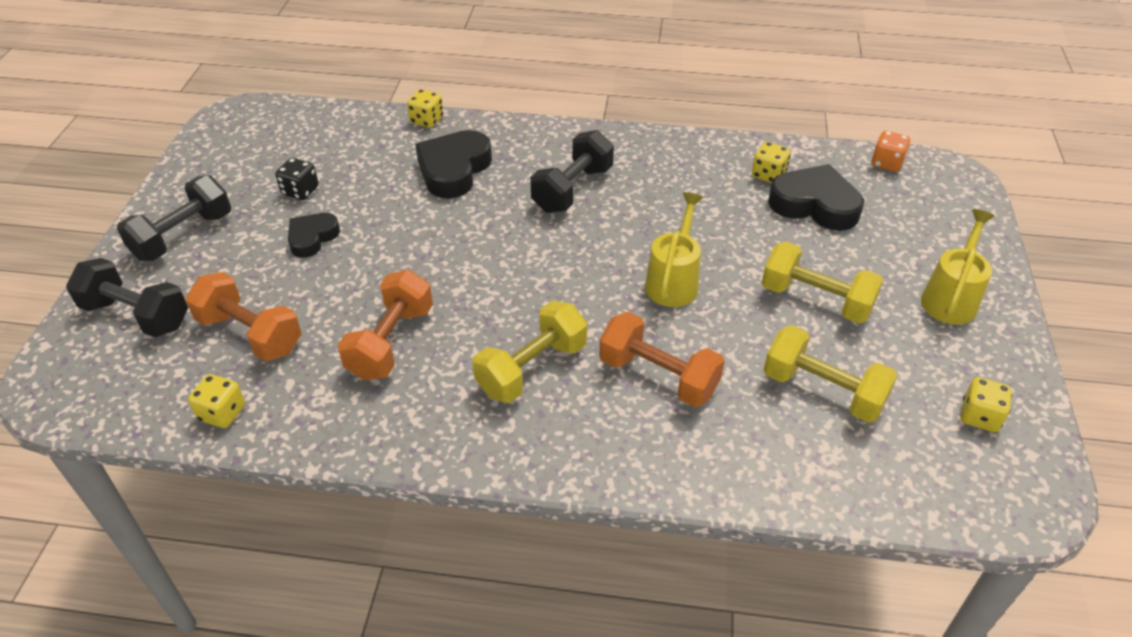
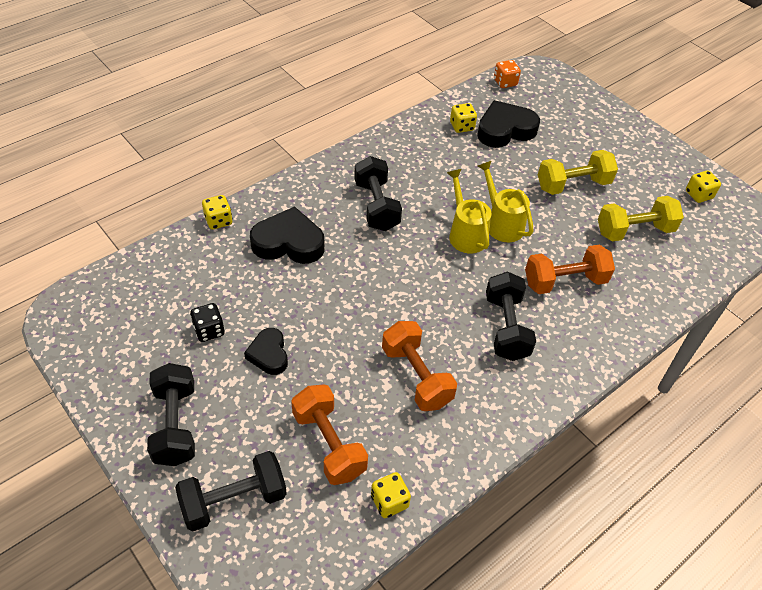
camera: 50 degrees left, 5 degrees up
orange dumbbell [186,272,302,361] -> orange dumbbell turned 75 degrees clockwise [291,384,368,485]
black heart [415,130,492,199] -> black heart turned 120 degrees clockwise [250,206,325,264]
yellow dumbbell [473,301,587,403] -> black dumbbell [486,271,536,361]
yellow watering can [921,209,995,324] -> yellow watering can moved to [447,169,492,253]

